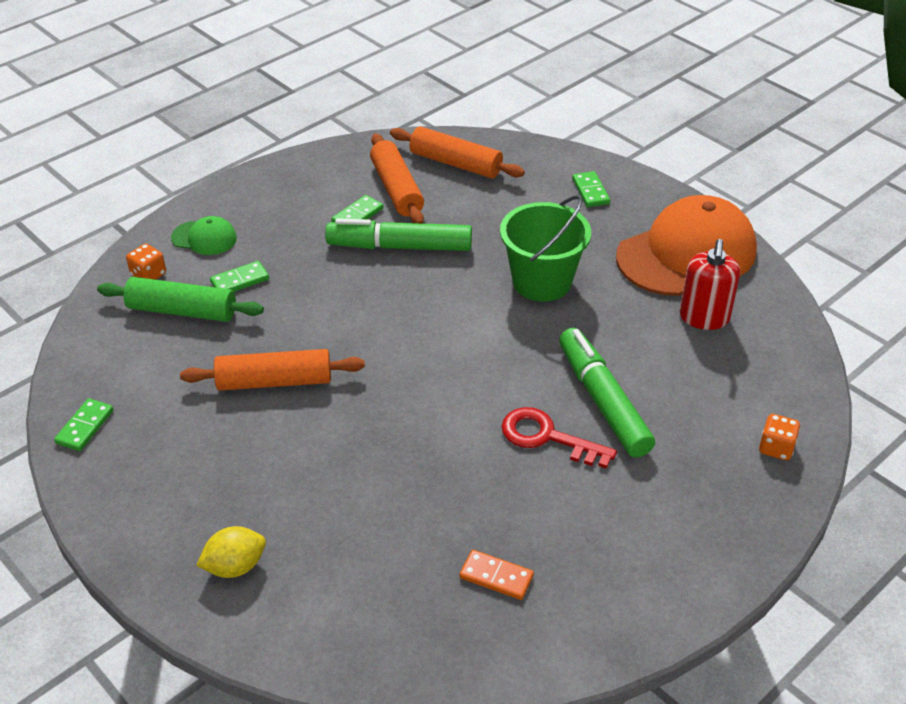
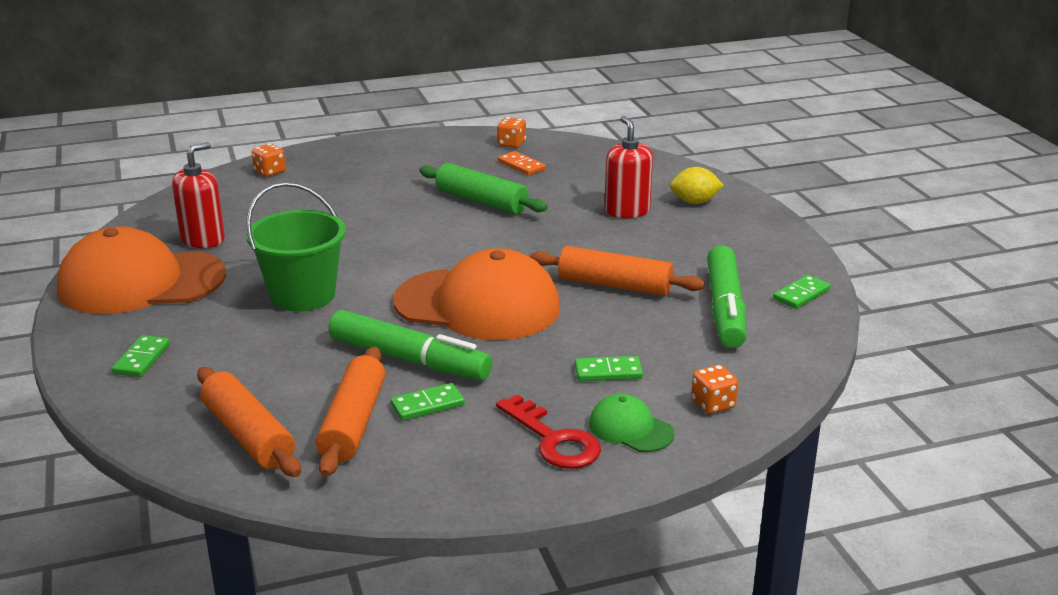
camera: 155 degrees left, 15 degrees down
green rolling pin [97,277,264,322] -> green rolling pin moved to [419,163,548,214]
red key [502,407,617,469] -> red key moved to [496,394,601,469]
green marker [559,328,655,458] -> green marker moved to [707,245,746,348]
none -> orange cap [393,248,560,340]
none -> orange dice [497,117,526,148]
none -> red soap dispenser [604,116,653,218]

